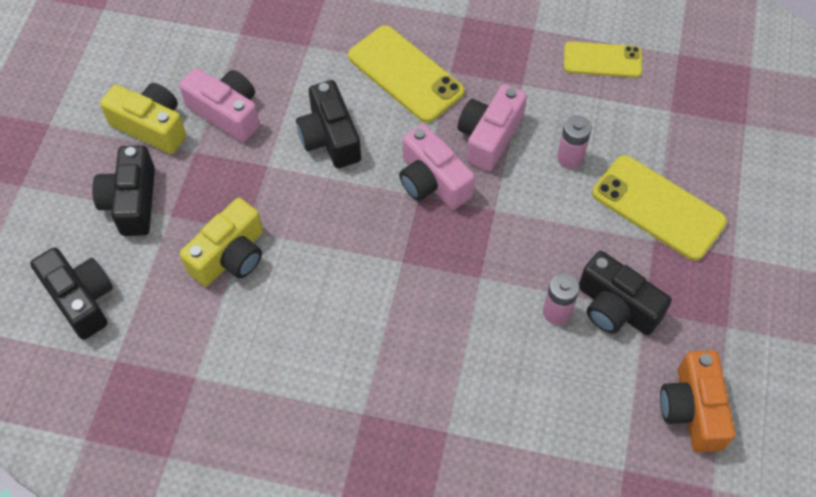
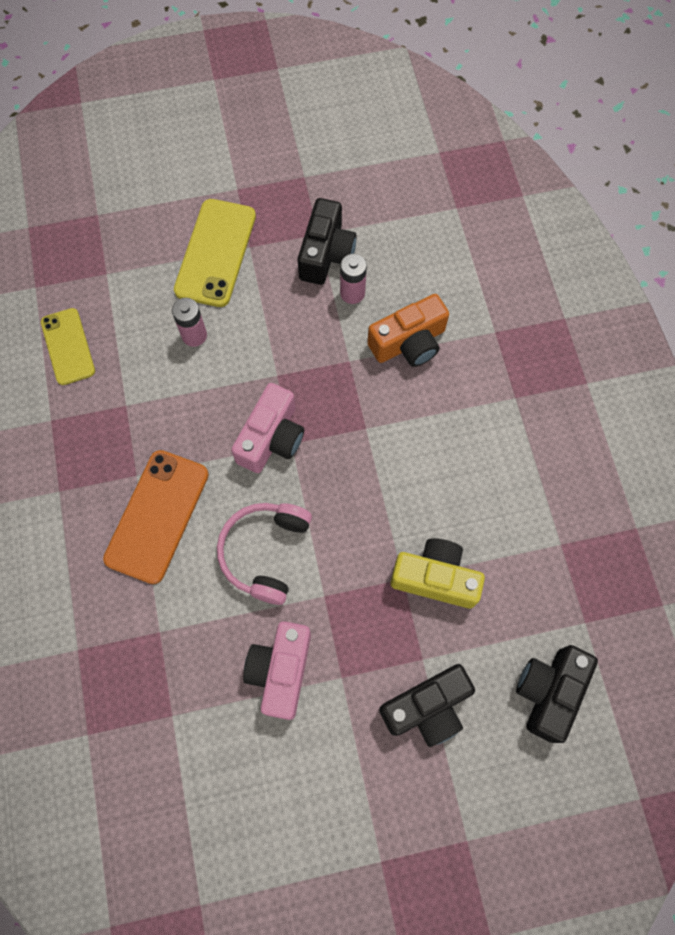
camera: 115 degrees left, 10 degrees up
yellow camera [100,83,186,154] -> none
black camera [296,80,361,168] -> pink headphones [217,503,312,605]
yellow phone [348,26,464,123] -> orange phone [103,450,209,584]
pink camera [458,84,527,171] -> none
orange camera [660,350,735,452] -> orange camera moved to [367,294,449,367]

